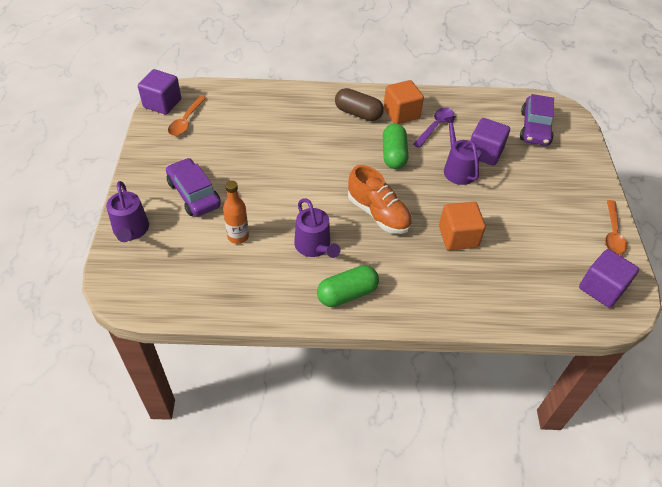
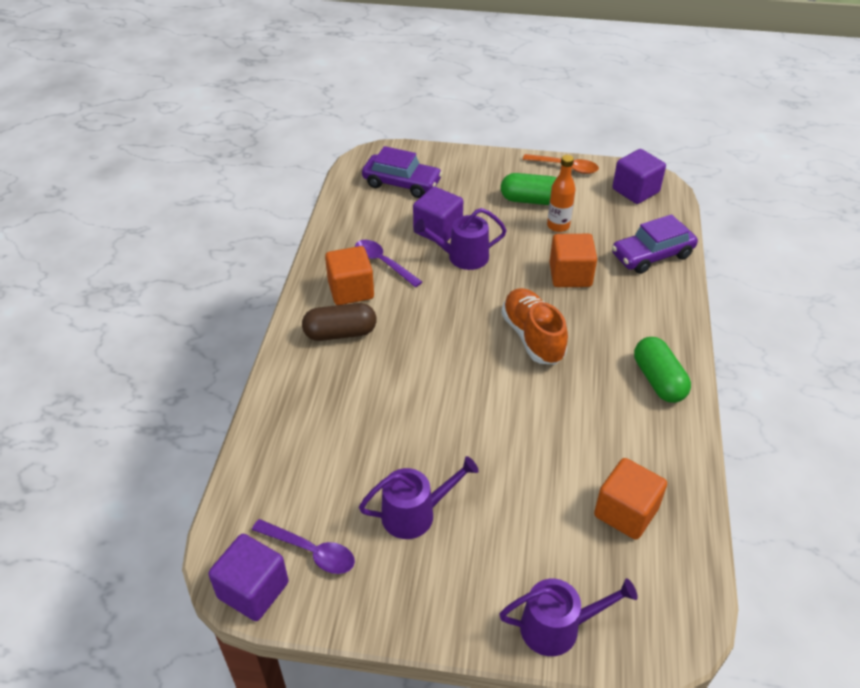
camera: 80 degrees left, 5 degrees down
purple car [166,158,221,217] -> purple car moved to [612,214,698,274]
orange spoon [168,96,206,136] -> purple spoon [252,519,355,574]
orange bottle [223,181,249,244] -> orange bottle moved to [547,155,575,232]
purple watering can [294,198,340,258] -> purple watering can moved to [359,456,479,539]
brown capsule [335,88,384,121] -> brown capsule turned 45 degrees clockwise [302,303,377,341]
orange shoe [348,165,412,234] -> orange shoe turned 75 degrees counterclockwise [501,288,568,365]
green capsule [383,123,408,169] -> green capsule moved to [501,173,557,205]
none -> orange cube [594,458,667,540]

